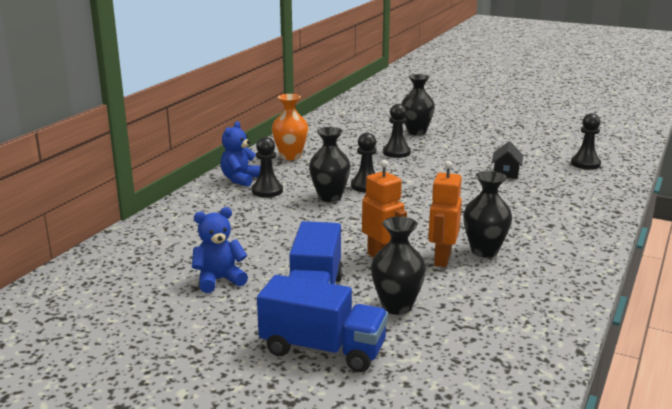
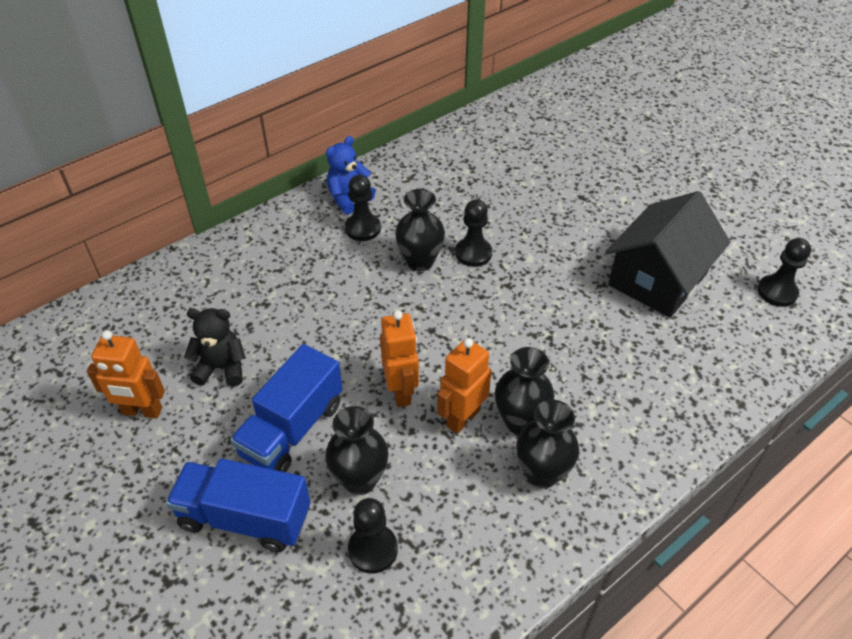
camera: 25 degrees right, 25 degrees up
blue teddy bear [192,207,248,293] -> black teddy bear [184,308,246,386]
blue truck [257,275,388,372] -> blue truck turned 150 degrees clockwise [166,458,310,552]
orange vase [272,94,308,160] -> none
black pawn [383,104,411,158] -> black pawn moved to [348,498,398,574]
black vase [401,74,435,136] -> black vase moved to [517,400,579,488]
black house [491,141,523,179] -> black house [605,191,730,318], size x2.30
none -> orange robot [87,330,165,419]

